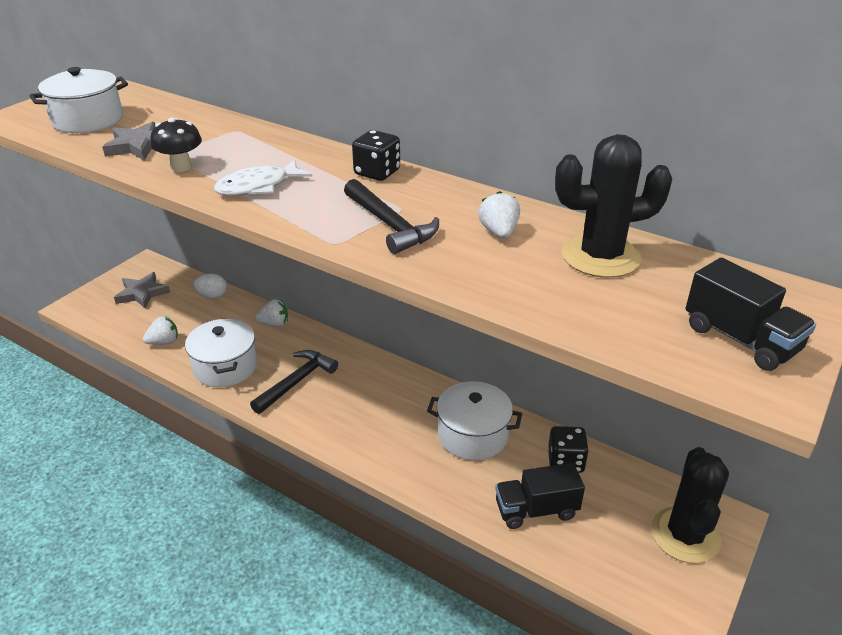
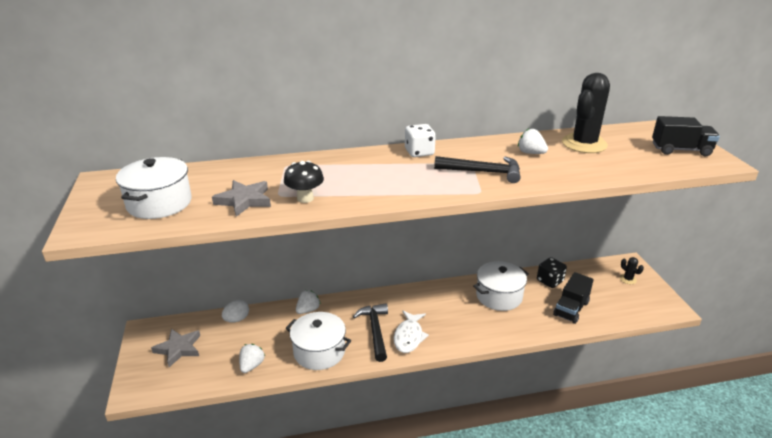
camera: 45 degrees left, 5 degrees down
white fish [214,159,312,196] -> white fish moved to [394,311,429,353]
black dice [352,130,400,181] -> white dice [405,124,436,157]
black cactus [651,447,729,563] -> black cactus [620,257,644,284], size x0.43

